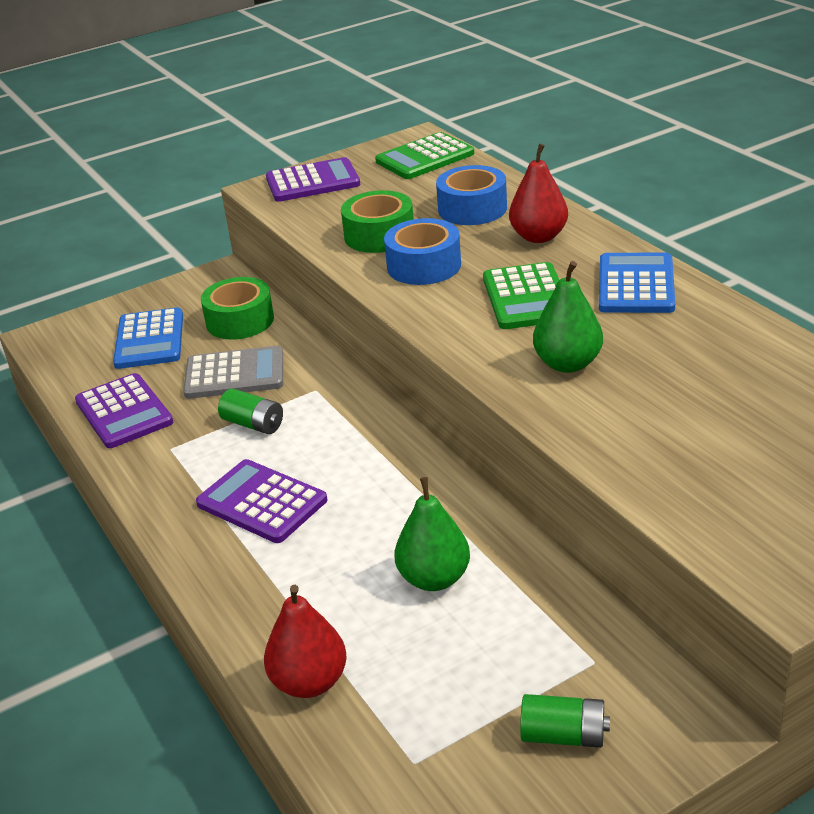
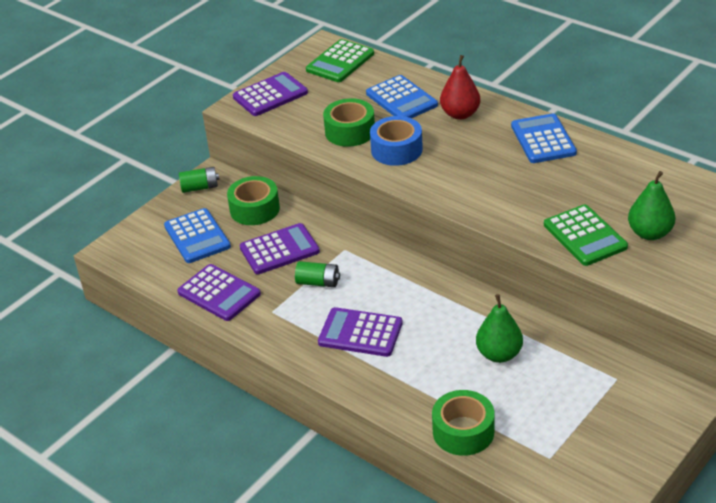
camera: 20 degrees left, 5 degrees up
grey calculator [183,346,283,399] -> purple calculator [240,223,320,274]
red pear [264,585,347,698] -> green tape [432,390,494,456]
blue tape [436,165,507,225] -> blue calculator [366,75,438,118]
green calculator [483,262,559,329] -> green calculator moved to [544,204,628,266]
green battery [520,694,610,748] -> green battery moved to [179,167,220,193]
green pear [533,261,603,373] -> green pear moved to [628,171,675,240]

